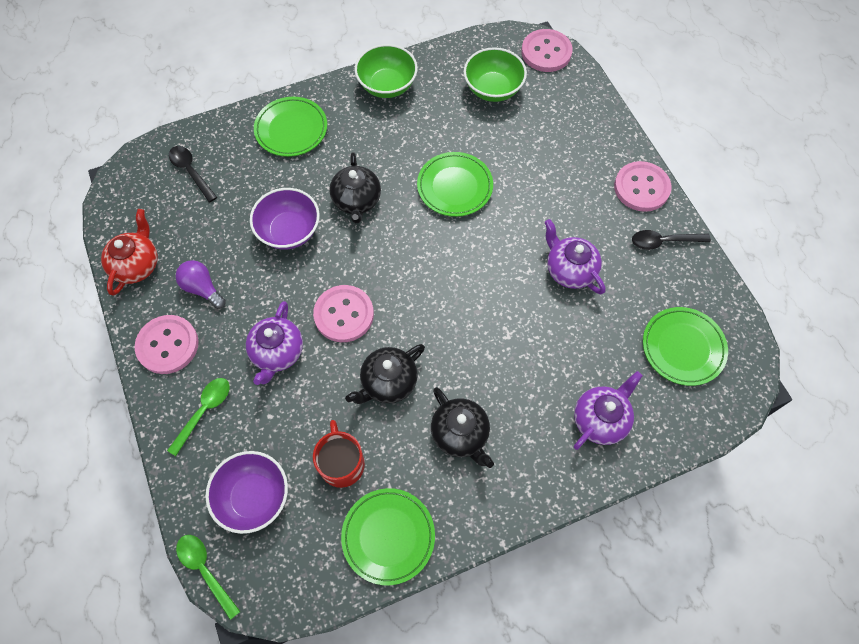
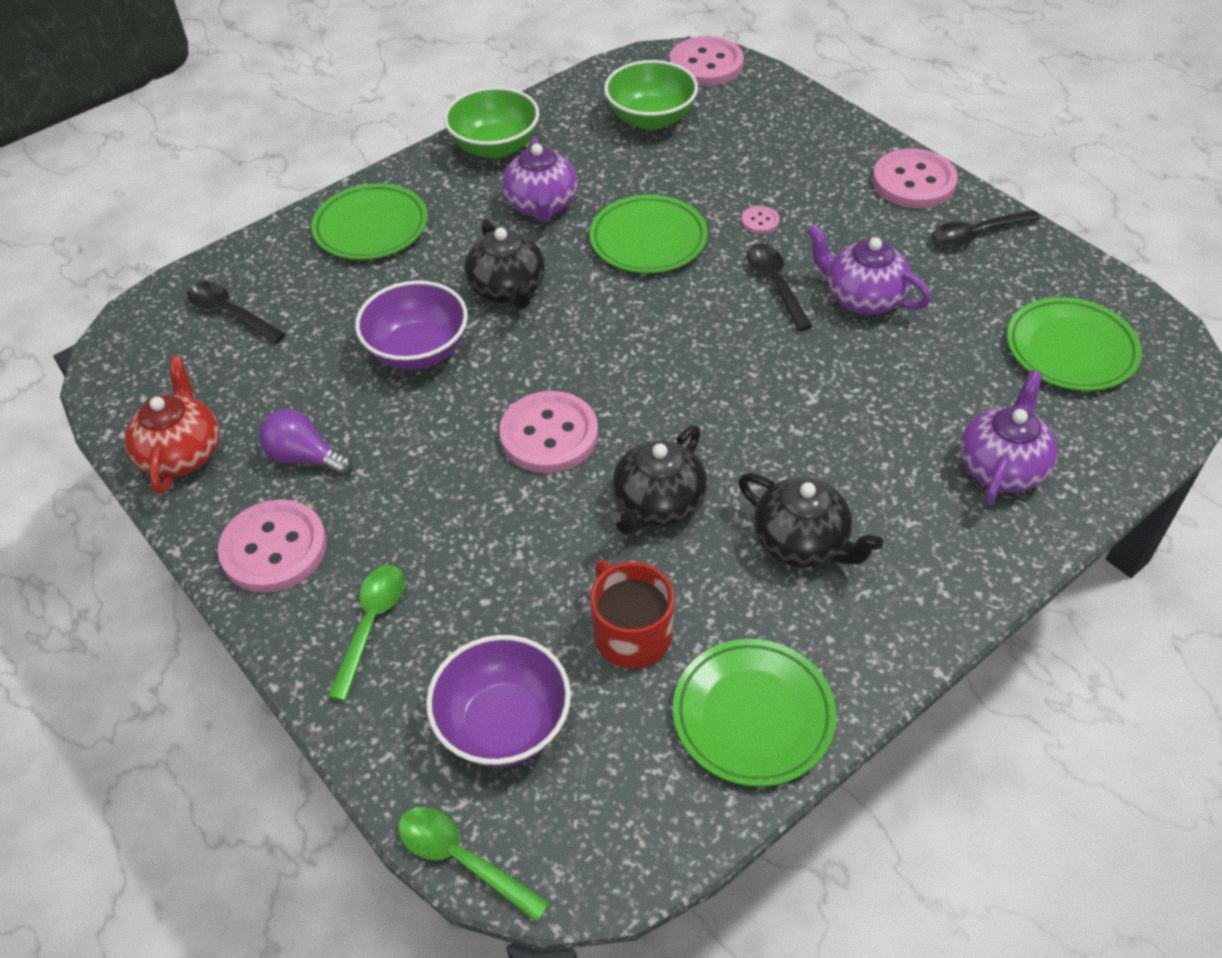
camera: 15 degrees left, 15 degrees down
purple teapot [246,301,303,385] -> purple teapot moved to [502,136,578,222]
none -> pink button [741,206,779,234]
none -> black spoon [747,244,813,331]

